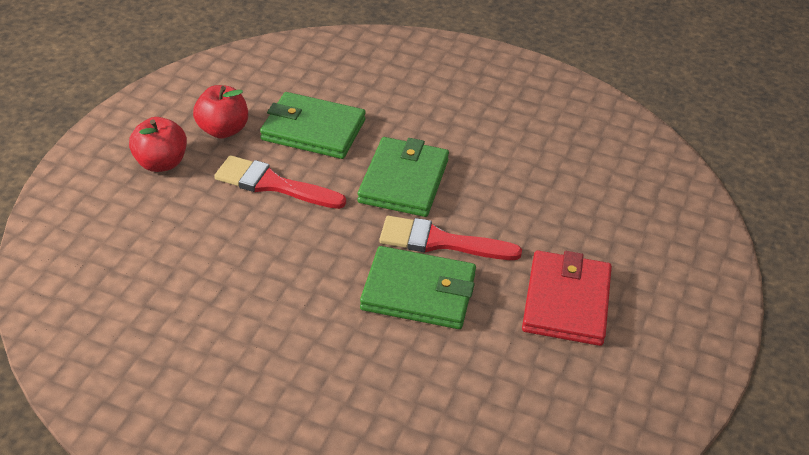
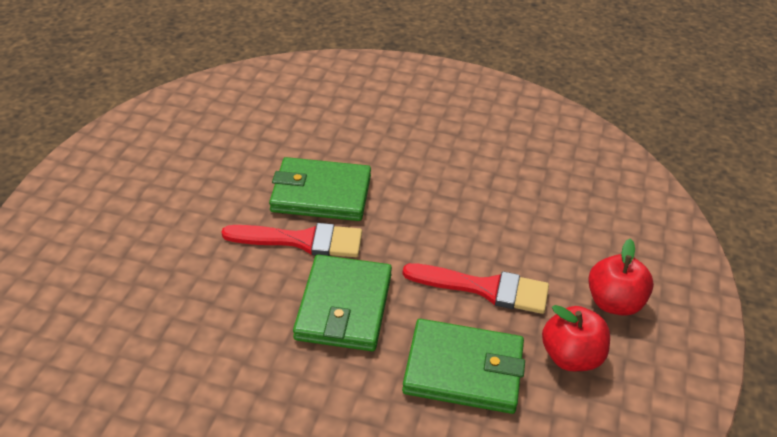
camera: 175 degrees right, 0 degrees up
red wallet [522,250,612,346] -> none

